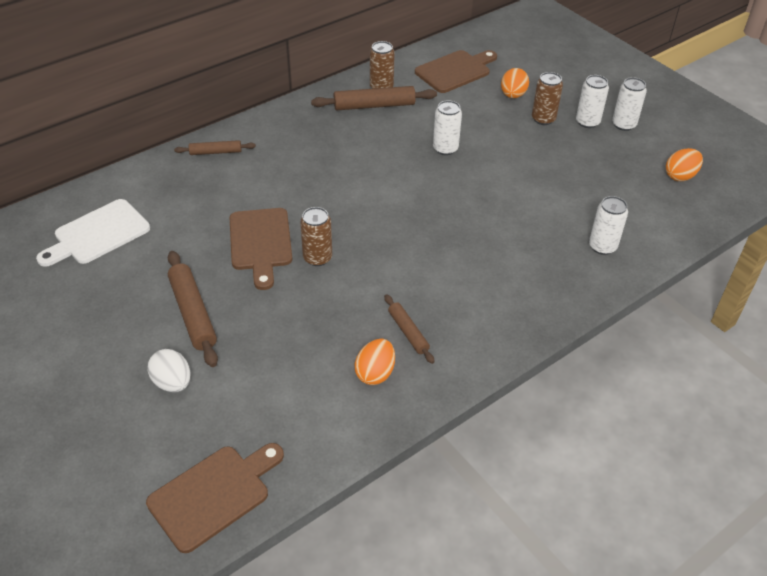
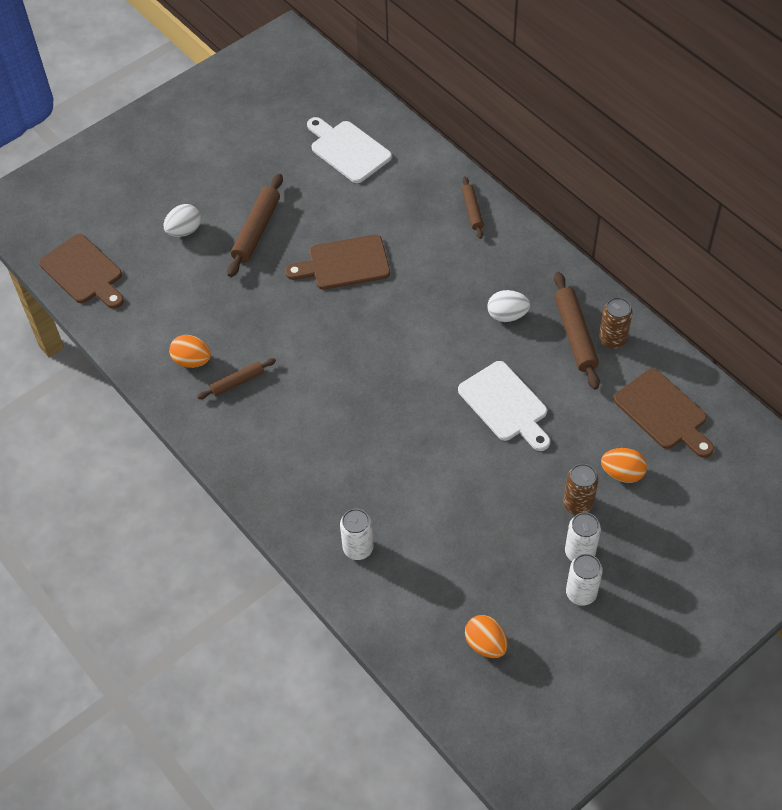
camera: 90 degrees right, 10 degrees up
brown rolling pin [168,251,218,367] -> brown rolling pin turned 45 degrees counterclockwise [227,174,283,277]
brown can [300,207,332,266] -> none
white can [433,100,462,155] -> white cutting board [458,361,550,451]
none -> white egg [487,290,530,322]

